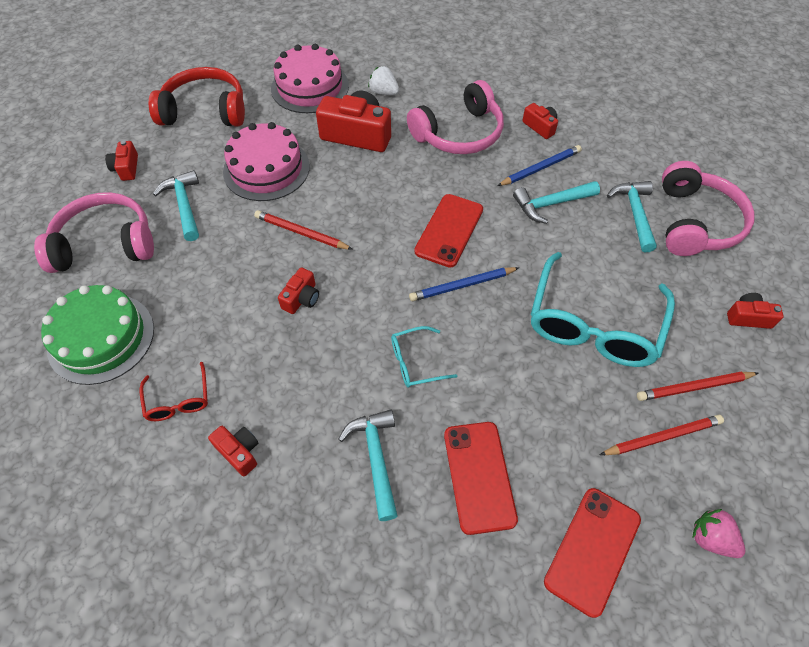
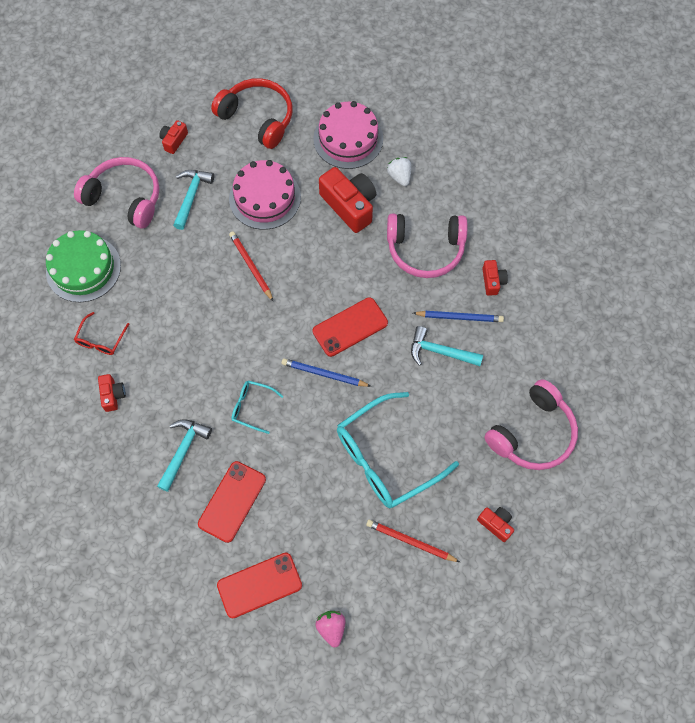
camera: 35 degrees right, 10 degrees up
red camera [278,267,319,314] -> none
red pencil [599,415,724,455] -> none
turquoise hammer [607,181,657,252] -> none

